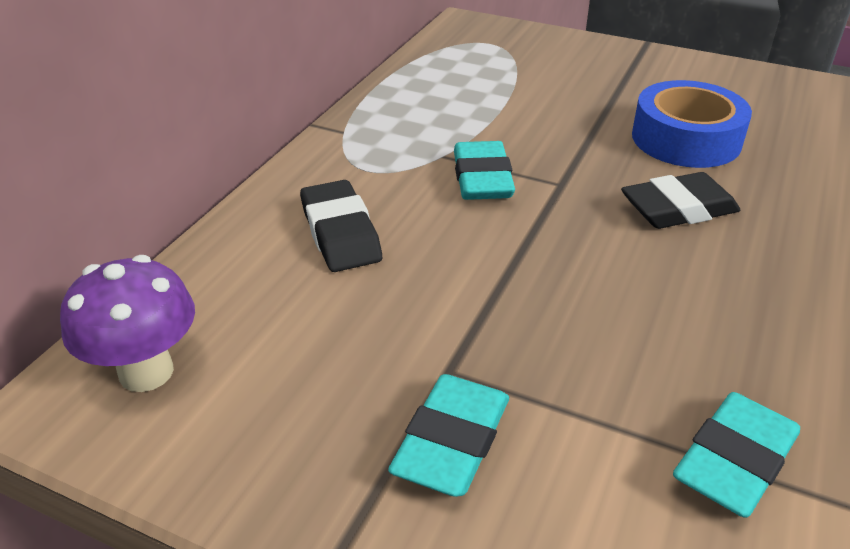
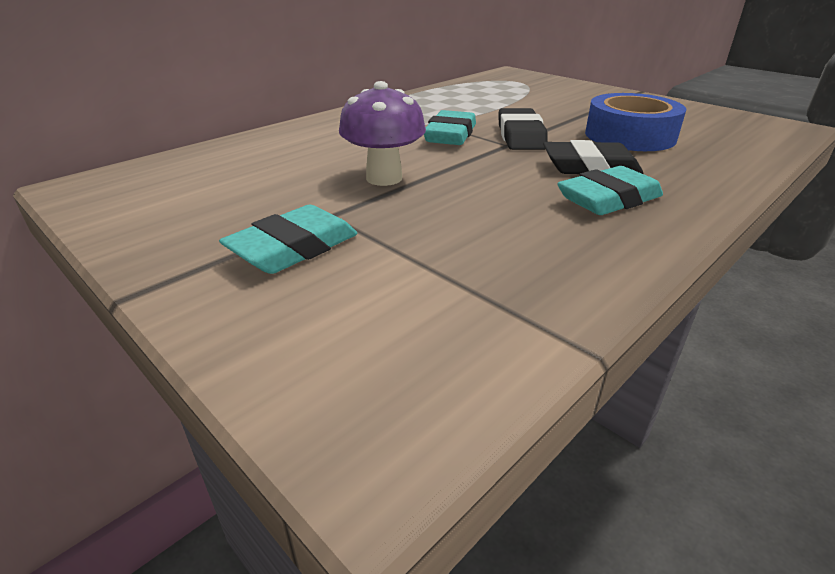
camera: 20 degrees right, 5 degrees down
purple mushroom [60,255,195,392] -> purple mushroom moved to [339,81,426,186]
black eraser [300,180,382,272] -> black eraser moved to [499,108,548,150]
turquoise eraser [673,392,800,518] -> turquoise eraser moved to [557,166,663,215]

